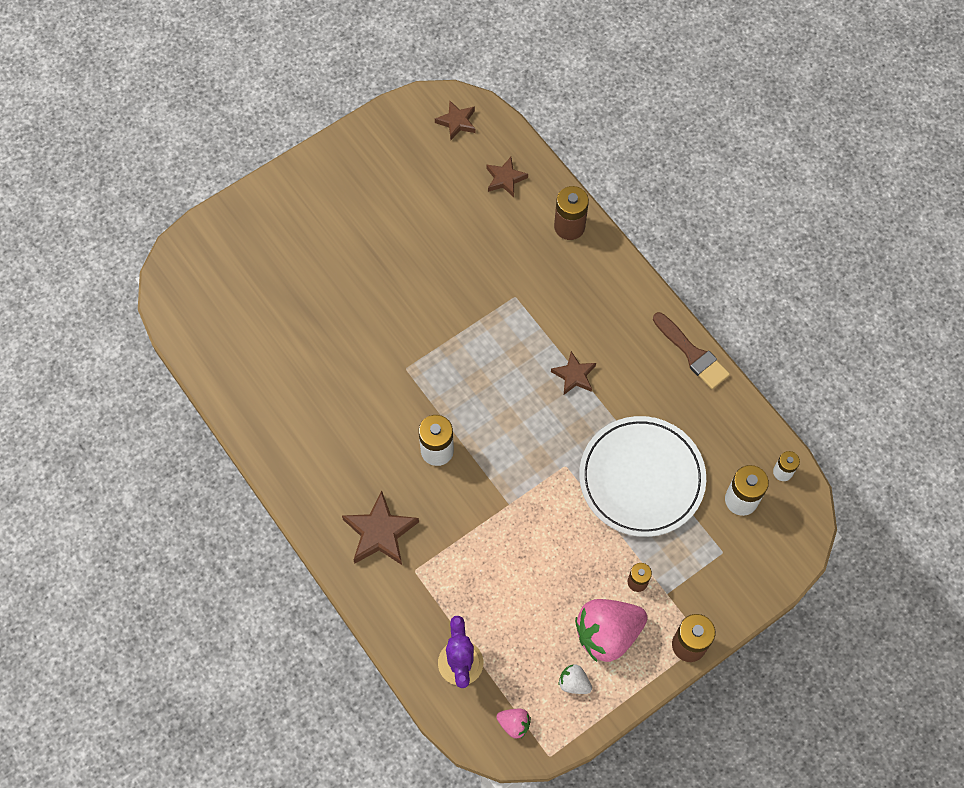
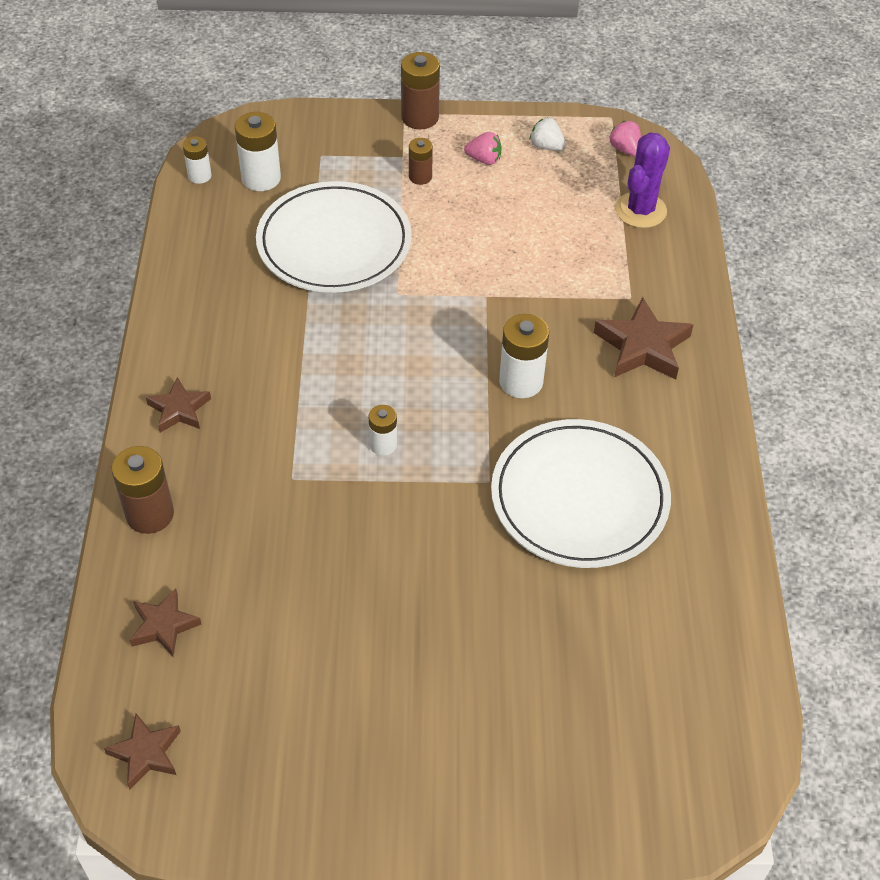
camera: 145 degrees left, 15 degrees down
brown star [551,351,596,395] -> brown star moved to [146,377,211,433]
white strawberry [558,664,592,694] -> white strawberry turned 150 degrees clockwise [530,117,566,151]
pink strawberry [575,599,647,662] -> pink strawberry [464,132,502,165], size x0.47
brown brush [653,312,730,389] -> none
none -> white battery [369,405,397,456]
none -> white plate [491,419,671,568]

